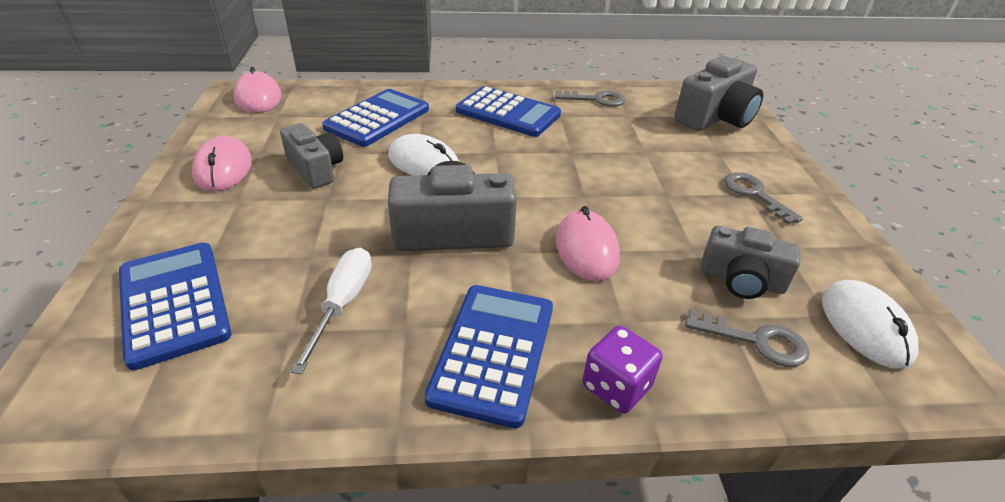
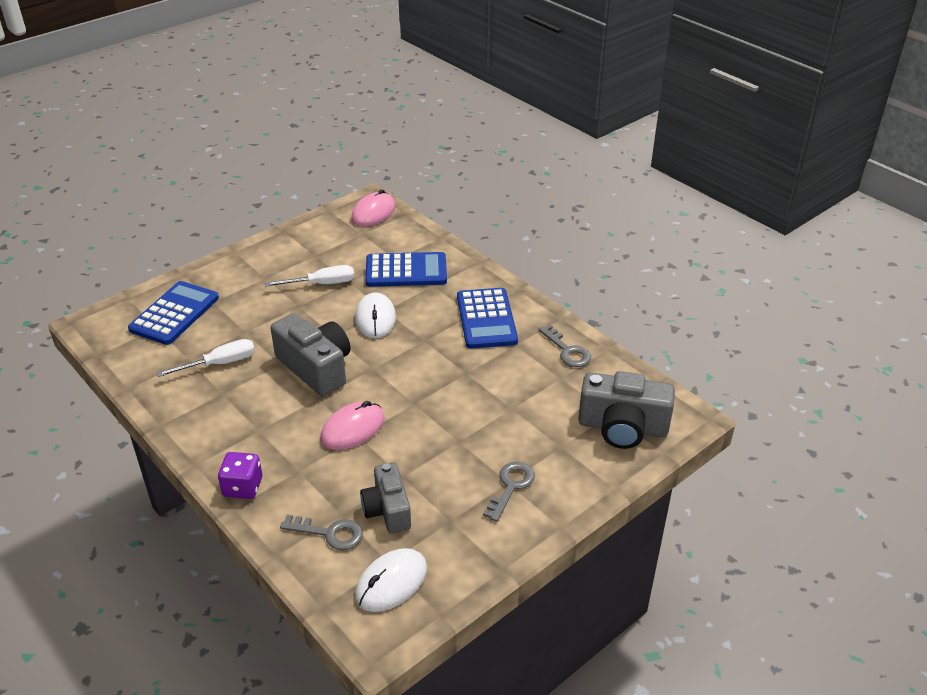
camera: 55 degrees right, 0 degrees up
pink mouse [192,136,252,192] -> none
grey camera [280,123,343,189] -> white screwdriver [265,265,354,286]
blue calculator [425,285,553,428] -> none
grey key [685,309,809,367] -> grey key turned 60 degrees counterclockwise [280,515,363,550]

